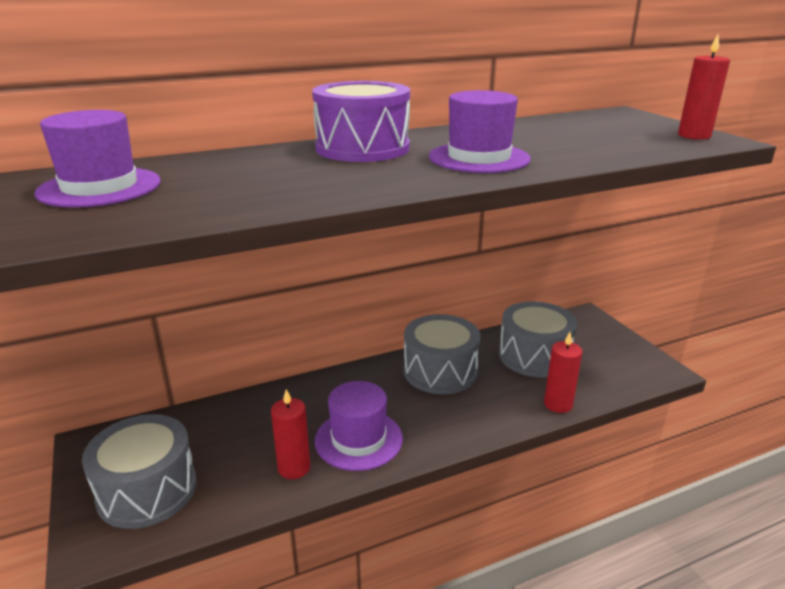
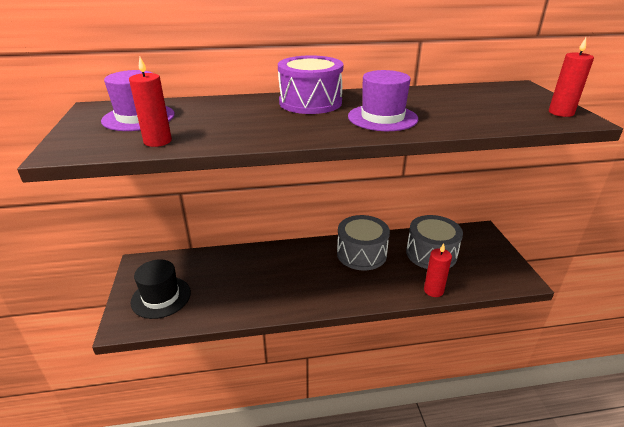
camera: 15 degrees right, 5 degrees up
grey drum [82,414,197,529] -> black hat [131,259,191,319]
red candle [271,389,310,479] -> red candle moved to [129,57,172,147]
purple hat [315,381,403,471] -> none

